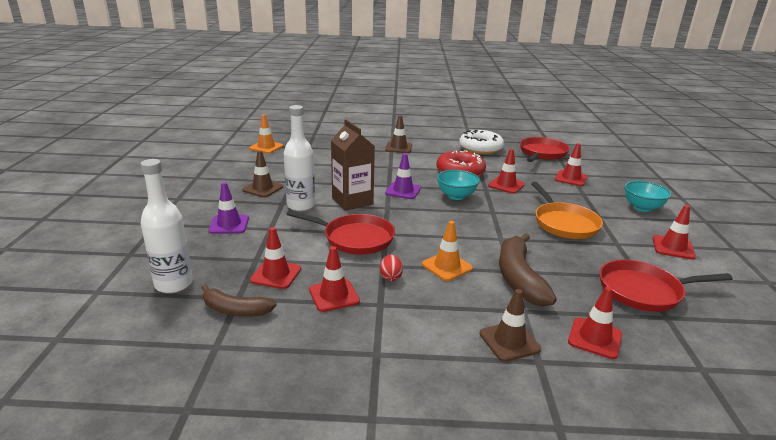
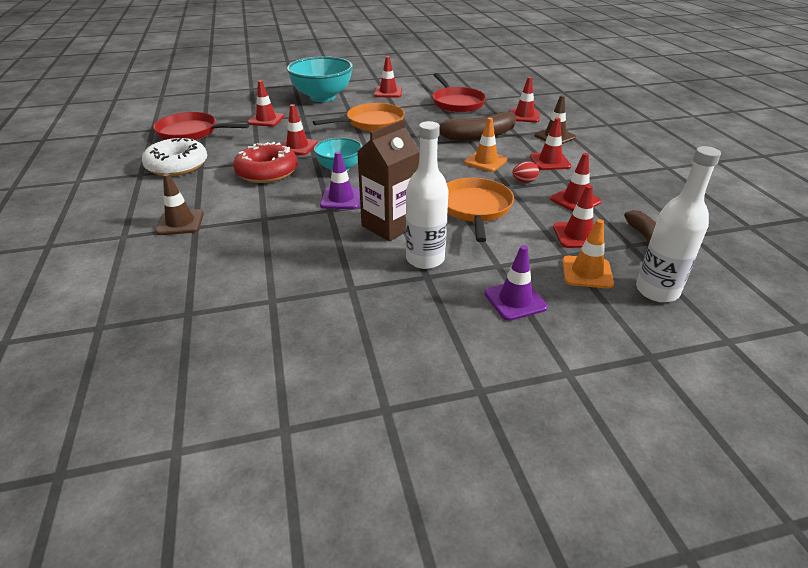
camera: 105 degrees left, 10 degrees up
brown traffic cone [242,151,283,197] -> none
orange traffic cone [249,114,283,154] -> orange traffic cone moved to [562,219,614,289]
red pan [286,210,395,255] -> orange pan [447,178,514,242]
turquoise bowl [624,181,671,212] -> turquoise bowl [287,56,353,102], size x1.72
none -> red traffic cone [530,118,572,170]

